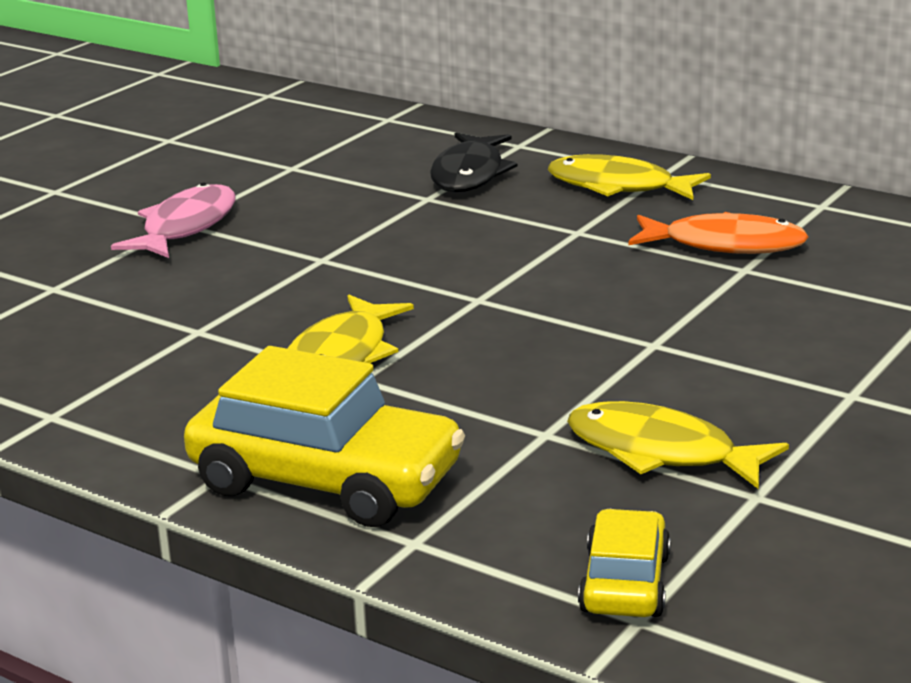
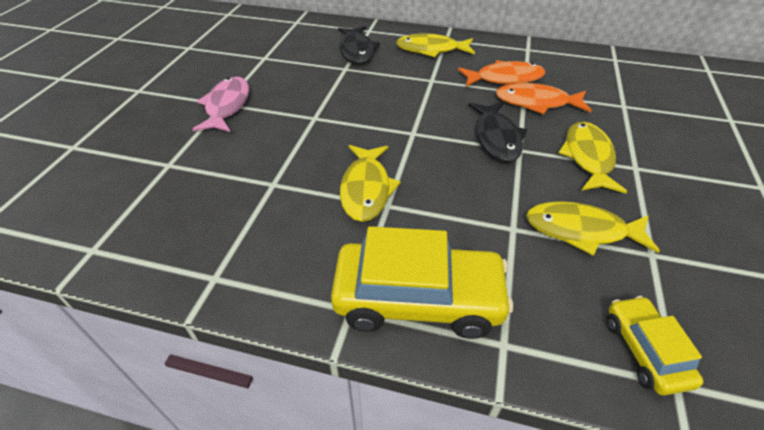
camera: 20 degrees left, 20 degrees up
none -> black fish [468,102,527,163]
none -> orange fish [496,83,592,114]
none -> yellow fish [558,121,628,193]

